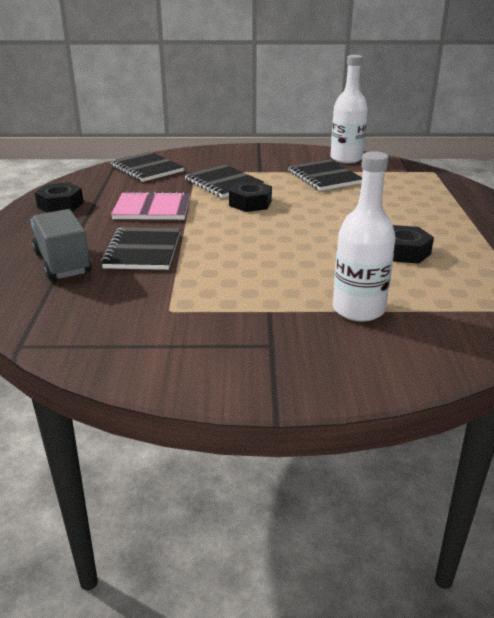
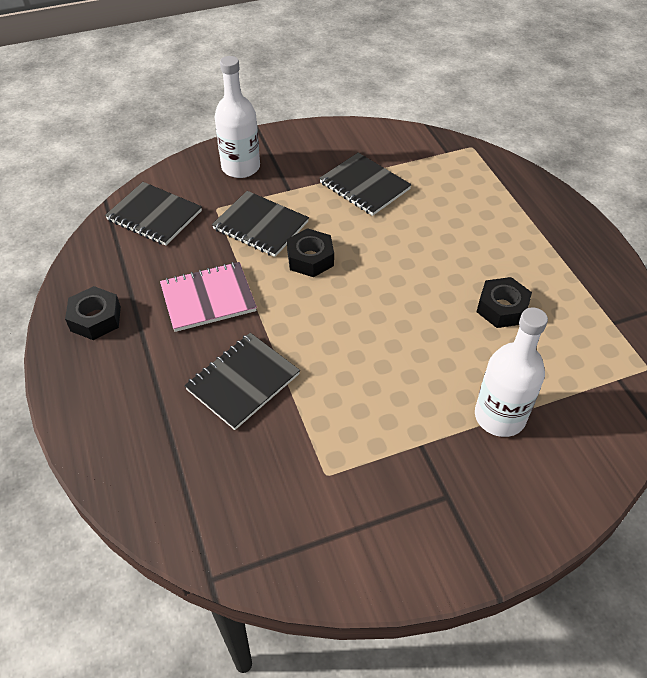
camera: 20 degrees left, 20 degrees up
grey truck [31,209,92,280] -> none
black notebook [101,227,180,270] -> black notebook turned 60 degrees clockwise [184,333,300,430]
white bottle [330,55,368,163] -> white bottle moved to [215,56,260,178]

